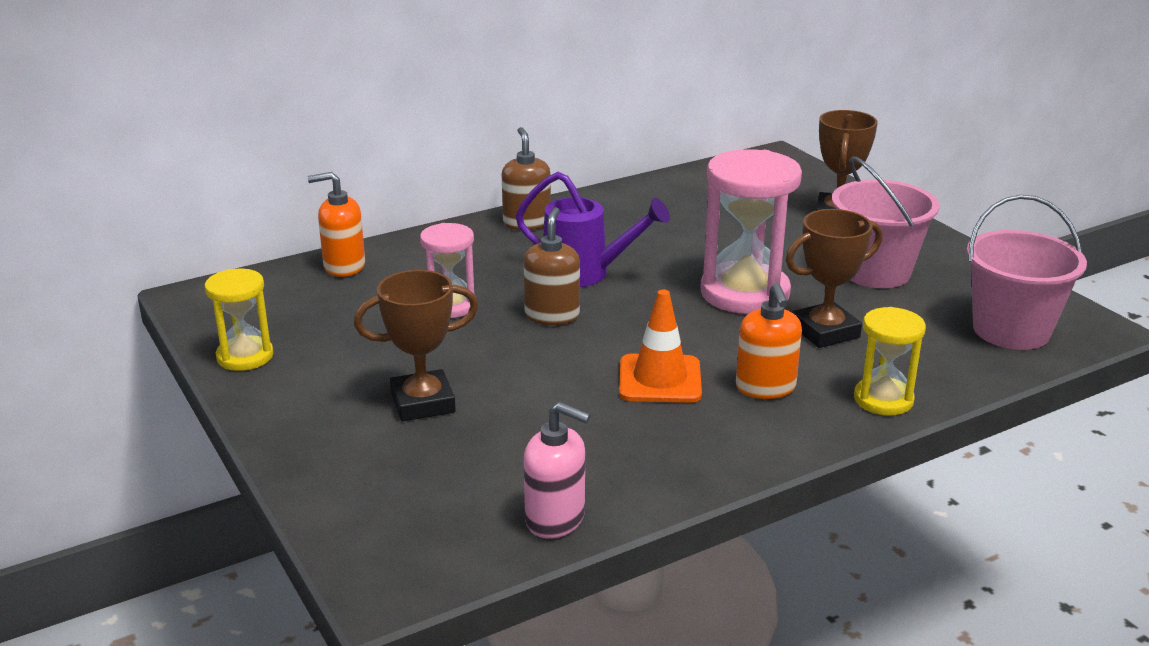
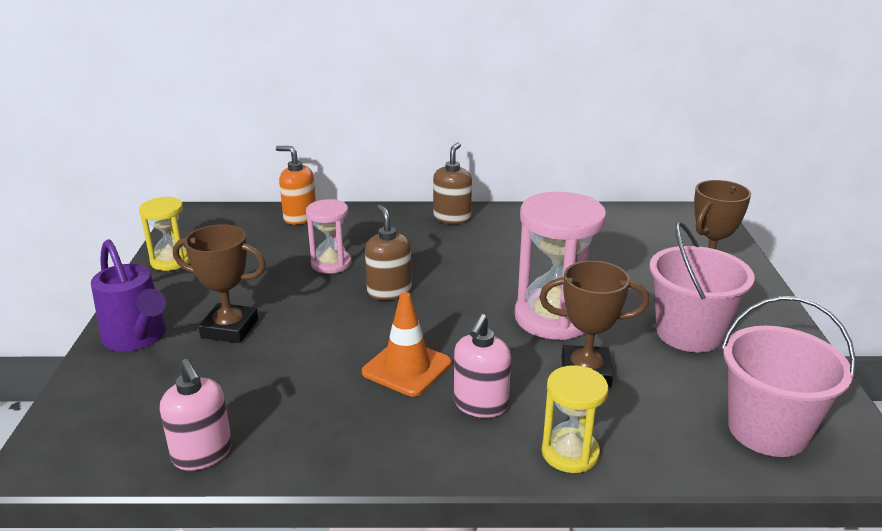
camera: 30 degrees right, 0 degrees up
purple watering can [516,172,670,287] -> purple watering can moved to [91,239,166,352]
brown soap dispenser [524,207,580,325] -> brown soap dispenser turned 60 degrees counterclockwise [365,204,412,300]
orange soap dispenser [736,283,802,399] -> pink soap dispenser [454,314,511,418]

